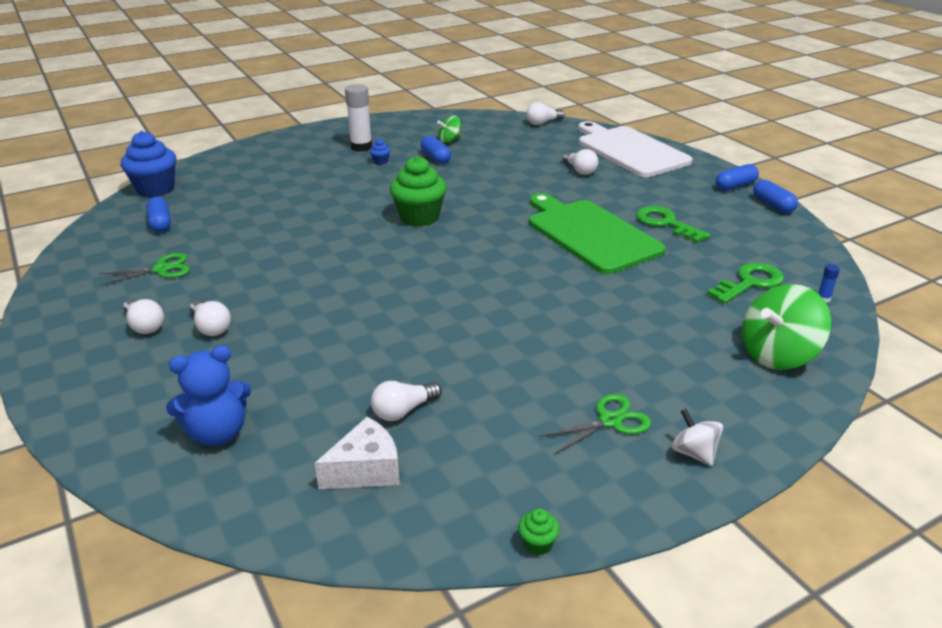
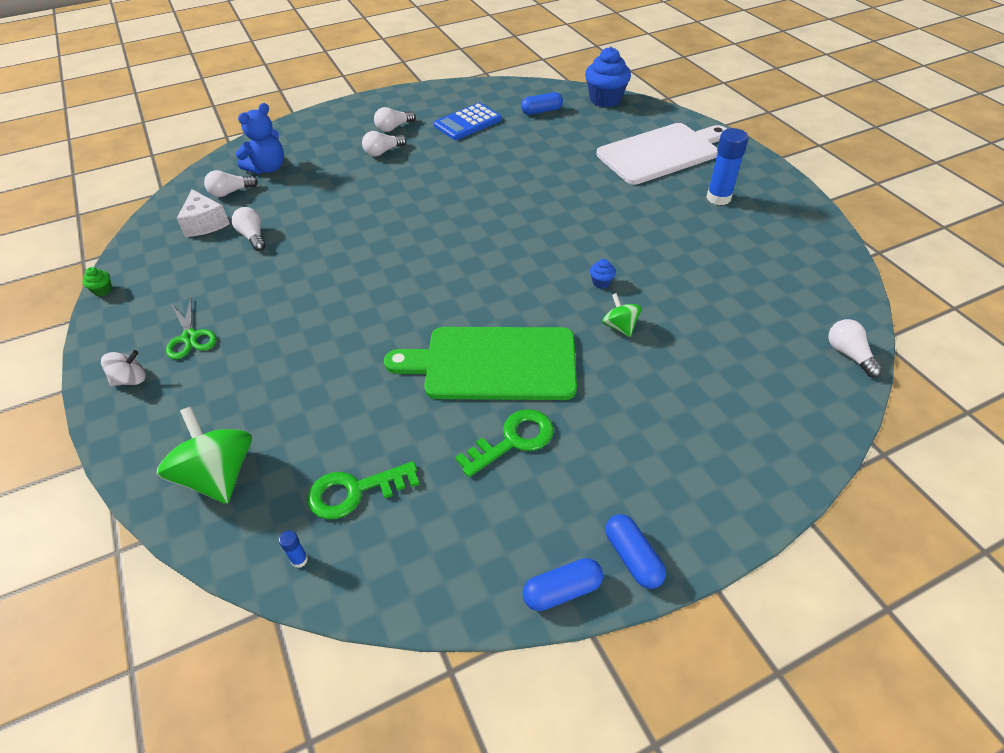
camera: 95 degrees right, 15 degrees up
green scissors [99,253,190,285] -> blue calculator [434,103,502,140]
blue teddy bear [166,345,251,446] -> blue teddy bear turned 120 degrees counterclockwise [235,103,284,174]
white glue stick [345,84,372,152] -> blue glue stick [707,128,749,205]
blue cupcake [370,139,390,165] -> blue cupcake moved to [590,259,616,289]
green cupcake [390,156,447,227] -> none
blue capsule [421,136,451,164] -> none
green spinning top [437,116,461,143] -> green spinning top moved to [602,293,642,337]
green cutting board [529,193,666,274] -> green cutting board turned 150 degrees counterclockwise [384,327,577,400]
white light bulb [562,149,599,175] -> white light bulb moved to [204,170,258,197]
white cutting board [578,121,693,177] -> white cutting board moved to [596,123,727,185]
green key [707,263,784,304] -> green key turned 105 degrees clockwise [308,461,420,519]

